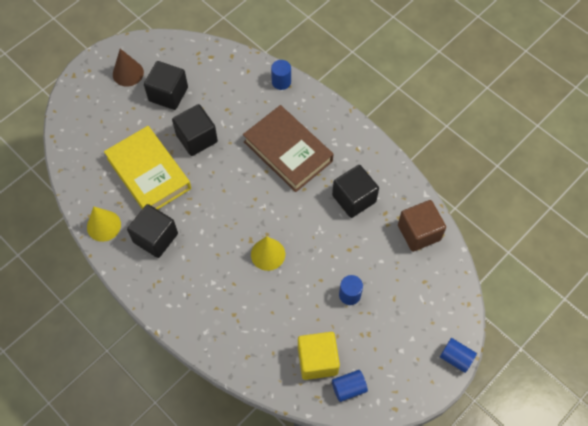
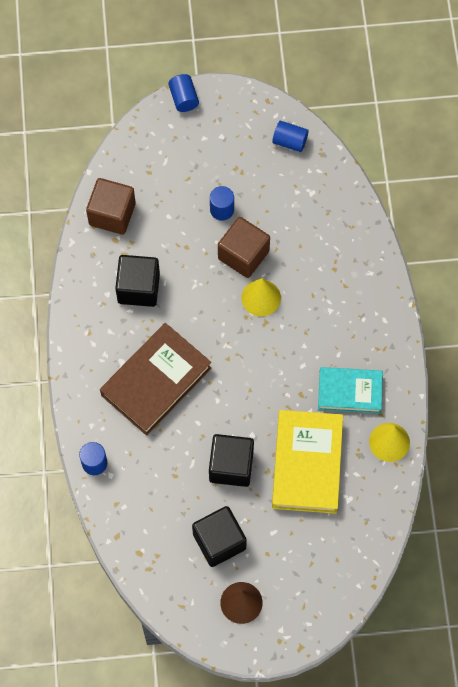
camera: 140 degrees left, 5 degrees up
black cube [127,204,178,258] -> turquoise book [318,367,383,413]
brown book [243,105,334,192] -> brown book turned 45 degrees clockwise [100,323,211,436]
yellow cube [298,332,340,380] -> none
none -> brown cube [218,217,270,278]

